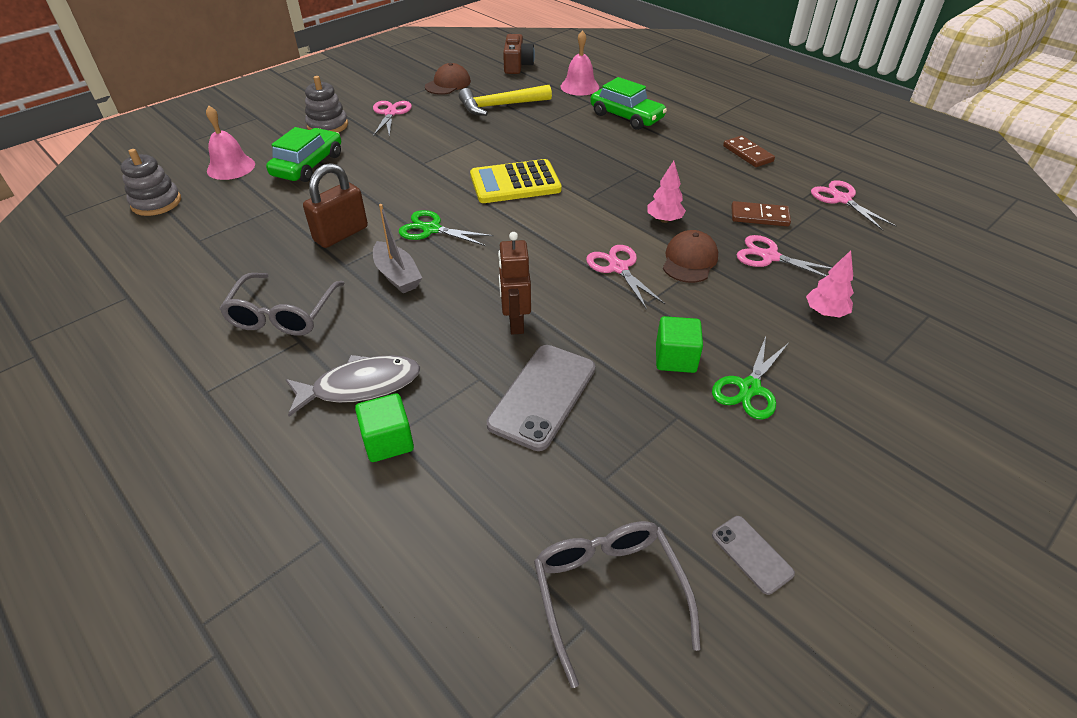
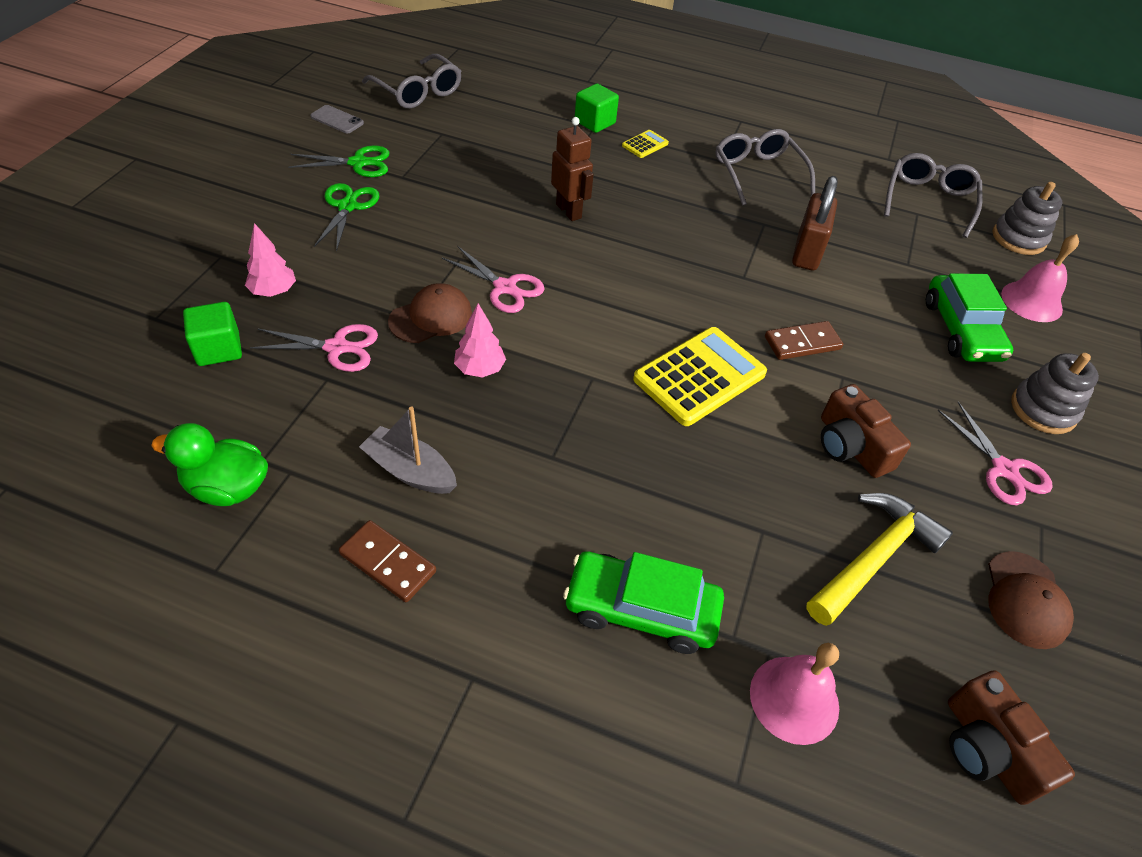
camera: 150 degrees right, 5 degrees up
grey fish [285,355,420,417] -> yellow calculator [622,130,669,158]
grey boat [373,204,422,293] -> grey boat moved to [359,406,457,494]
green scissors [399,210,494,246] -> green scissors moved to [288,145,389,177]
grey phone [487,345,595,451] -> none
green cube [656,316,703,373] -> green cube moved to [183,302,242,366]
brown cap [663,230,718,283] -> brown cap turned 120 degrees counterclockwise [388,283,472,343]
brown domino [731,201,791,226] -> brown domino moved to [765,321,843,360]
pink scissors [811,180,897,231] -> green duck [151,423,268,506]
none -> brown camera [821,384,911,478]
none -> grey glasses [884,153,983,238]

